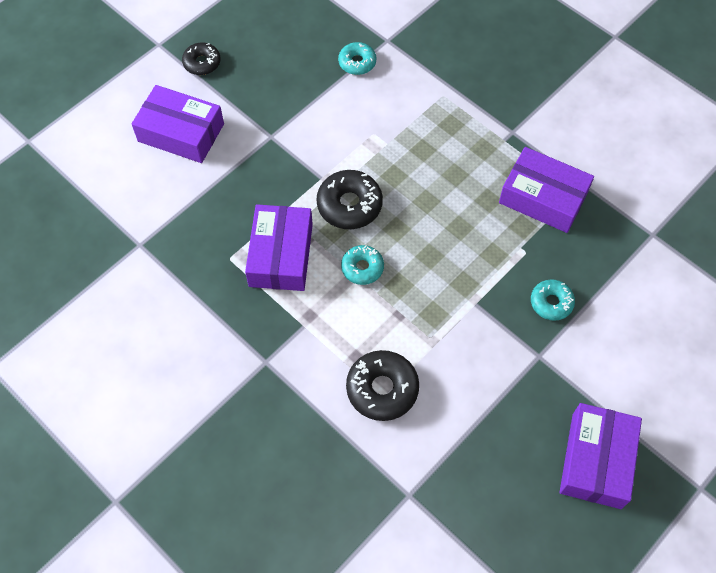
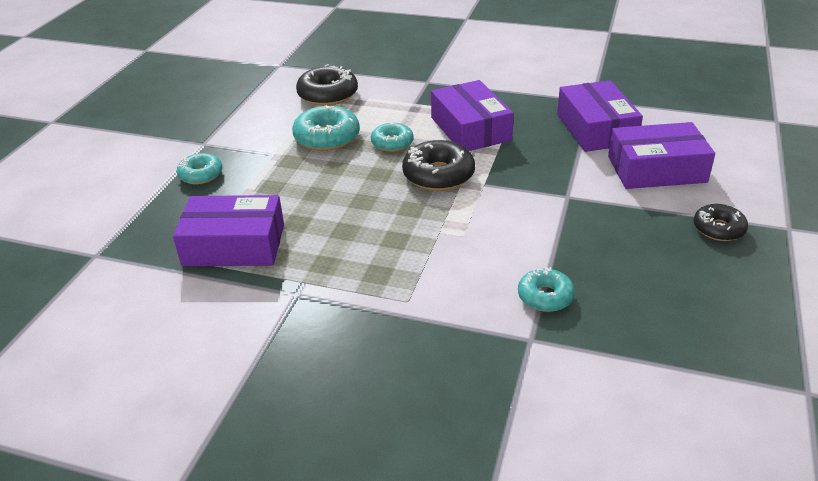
camera: 155 degrees right, 25 degrees down
purple box [560,403,642,509] -> purple box moved to [557,80,643,152]
none -> turquoise donut [292,105,360,151]

